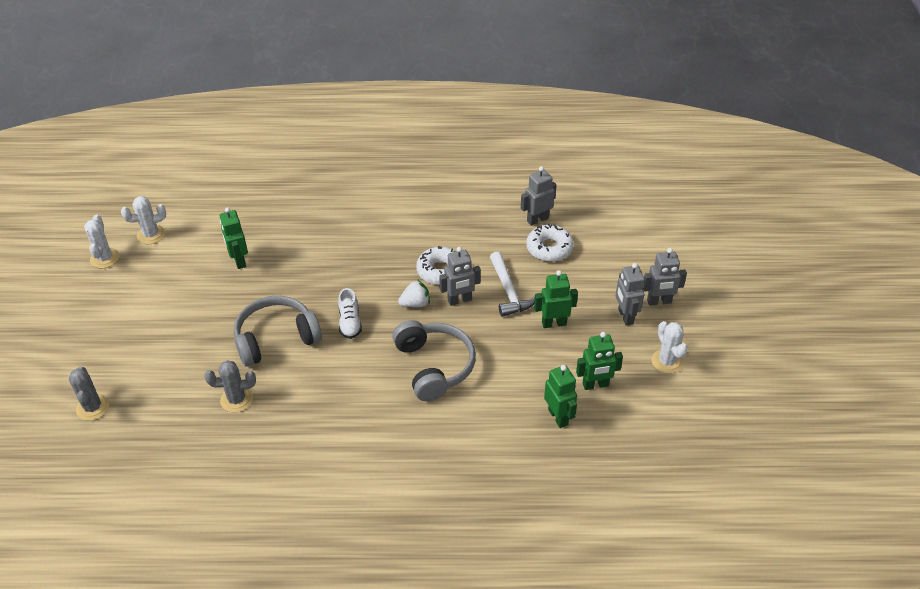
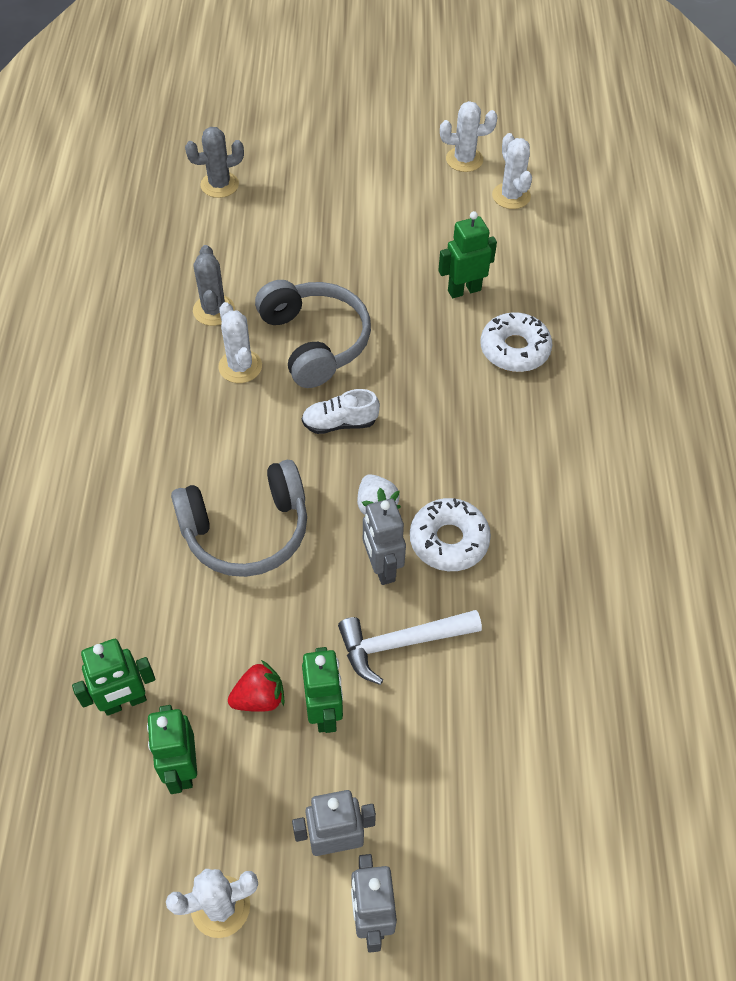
camera: 90 degrees right, 10 degrees up
grey robot [521,166,557,226] -> none
white donut [526,224,574,262] -> white donut moved to [481,312,552,372]
none -> white cactus [218,302,262,383]
none -> red strawberry [228,660,284,712]

